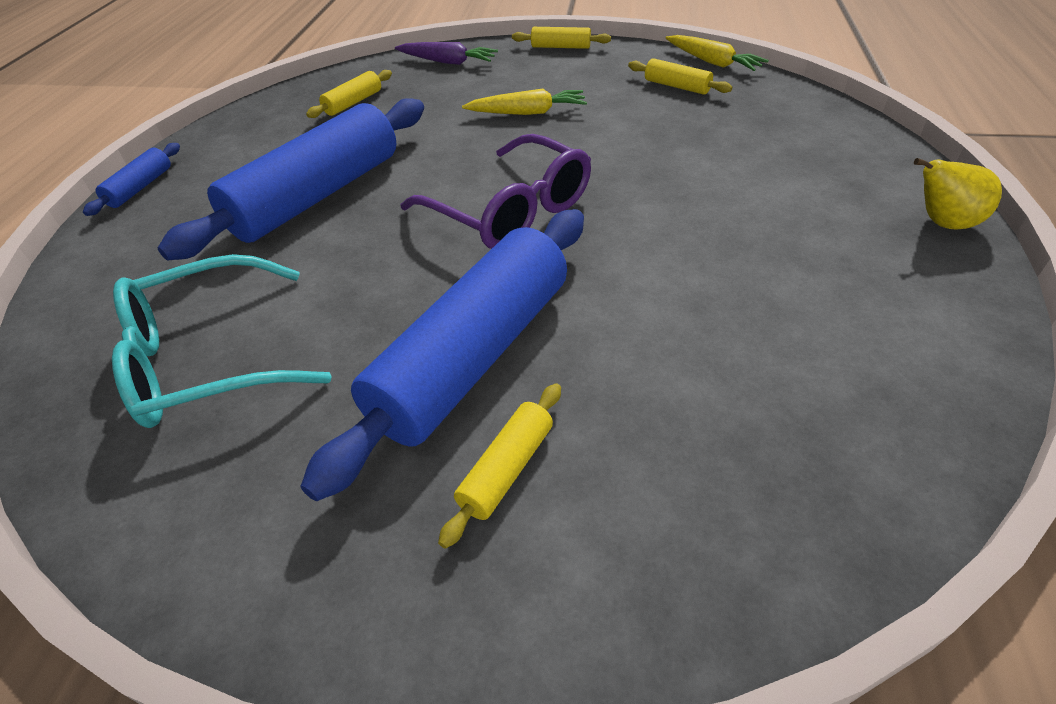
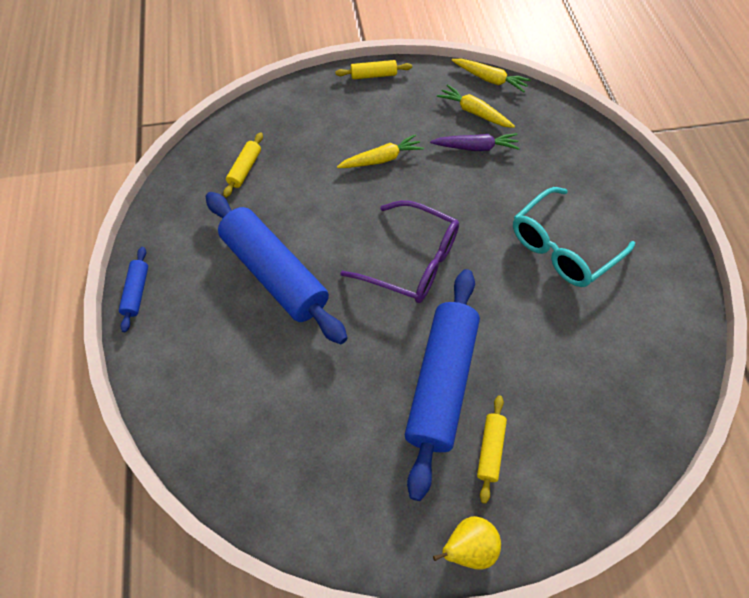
camera: 20 degrees left, 15 degrees up
turquoise glasses [112,254,332,428] -> turquoise glasses moved to [513,187,635,287]
blue rolling pin [158,98,424,260] -> blue rolling pin turned 60 degrees counterclockwise [206,192,348,344]
purple carrot [395,42,498,65] -> purple carrot moved to [430,133,520,151]
yellow rolling pin [628,58,732,95] -> yellow carrot [437,84,515,128]
yellow pear [914,158,1002,230] -> yellow pear moved to [433,516,501,569]

